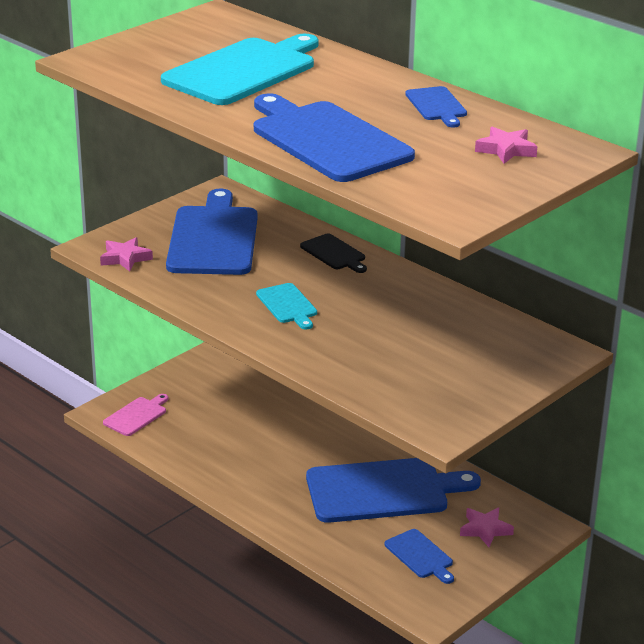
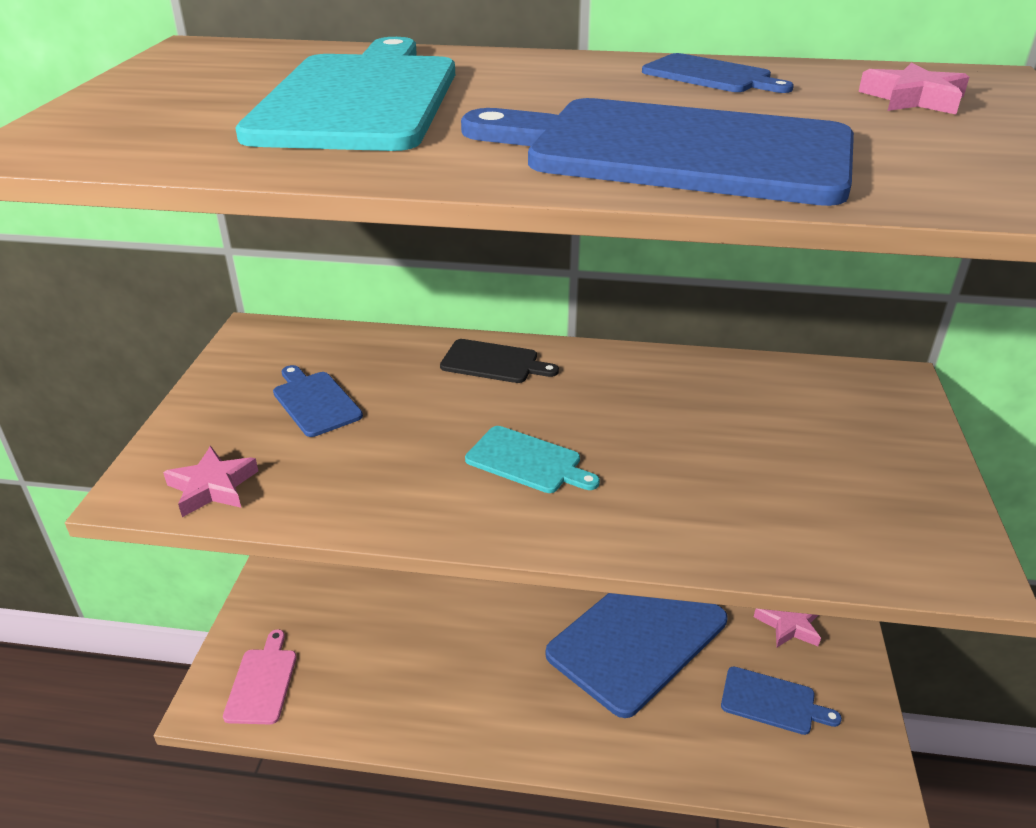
camera: 35 degrees left, 5 degrees up
blue cutting board [166,189,258,275] -> blue cutting board [273,365,363,437], size x0.47

